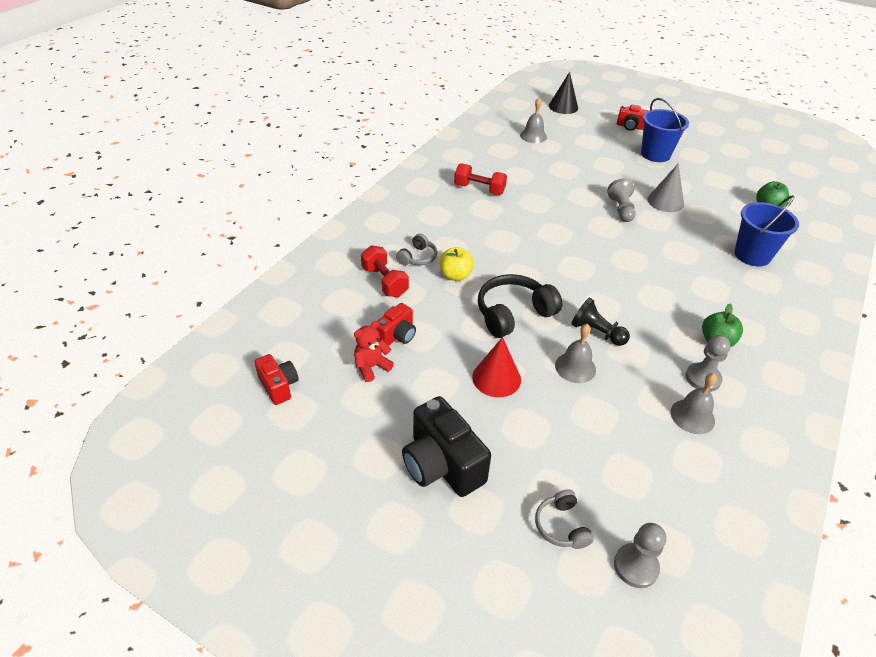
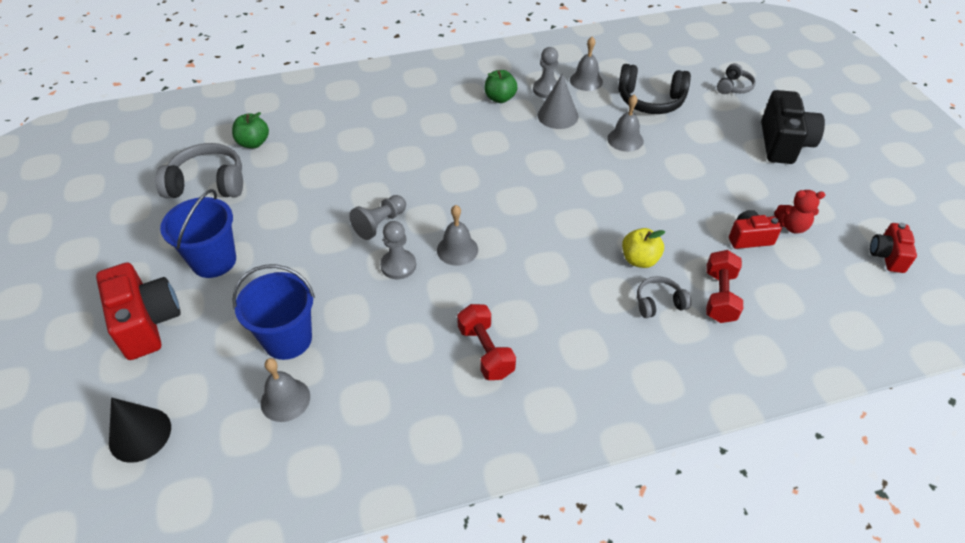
camera: 135 degrees left, 5 degrees up
red cone [472,337,521,397] -> none
black headphones [478,274,563,338] -> black headphones moved to [618,64,691,114]
black pawn [571,298,630,346] -> none
grey pawn [614,523,666,588] -> grey pawn moved to [380,221,416,279]
red camera [617,105,648,131] -> red camera [96,263,181,360], size x1.75
grey cone [647,164,684,212] -> grey cone moved to [538,74,578,129]
blue bucket [734,195,799,266] -> blue bucket moved to [232,265,315,360]
none -> grey headphones [155,143,243,198]
none -> grey bell [437,205,478,266]

